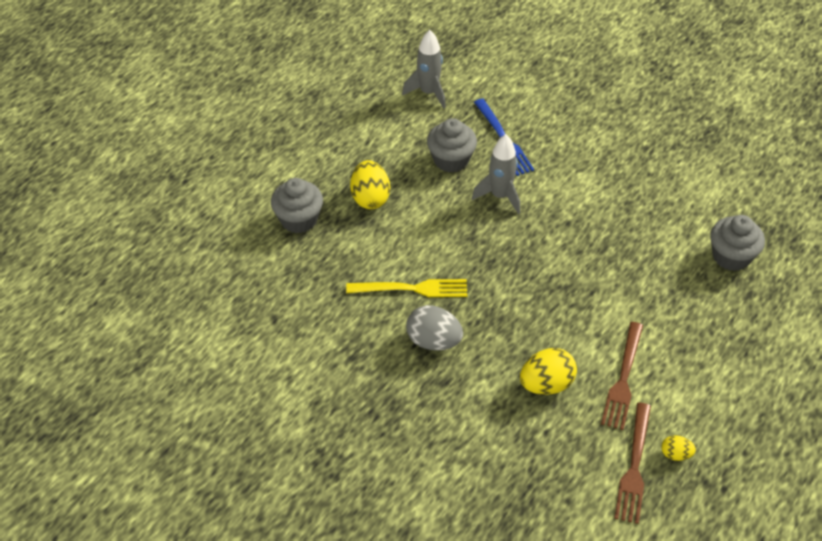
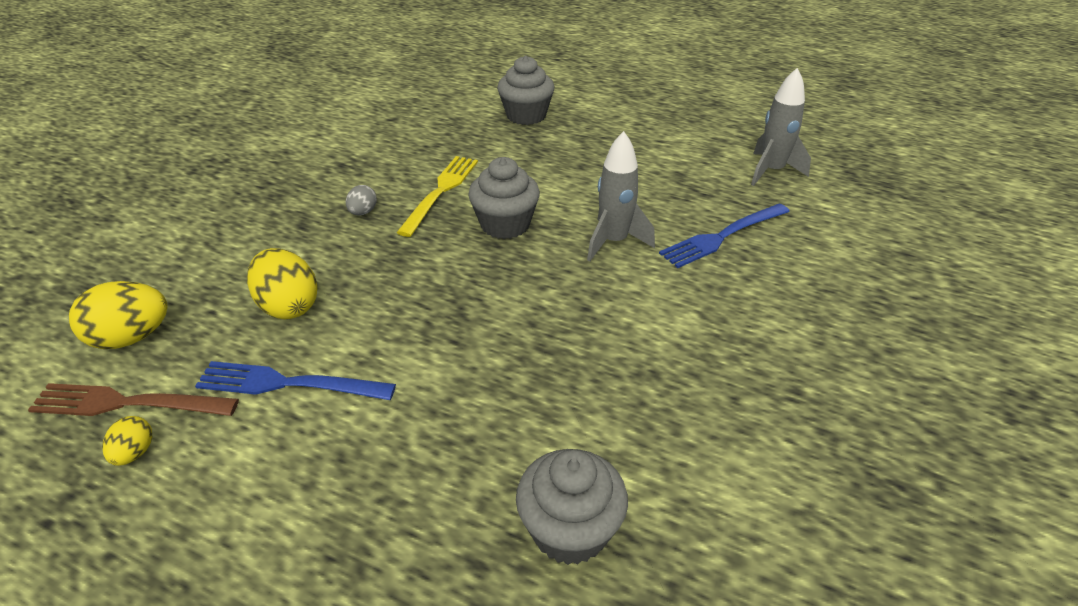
camera: 80 degrees right, 10 degrees down
yellow fork [346,279,467,297] -> yellow fork turned 150 degrees counterclockwise [396,156,478,237]
yellow egg [350,160,390,209] -> yellow egg moved to [69,281,168,349]
grey egg [406,305,463,351] -> grey egg [346,185,377,215], size x0.53
grey cupcake [427,118,477,173] -> grey cupcake moved to [468,157,540,239]
brown fork [601,322,643,430] -> blue fork [195,361,396,400]

